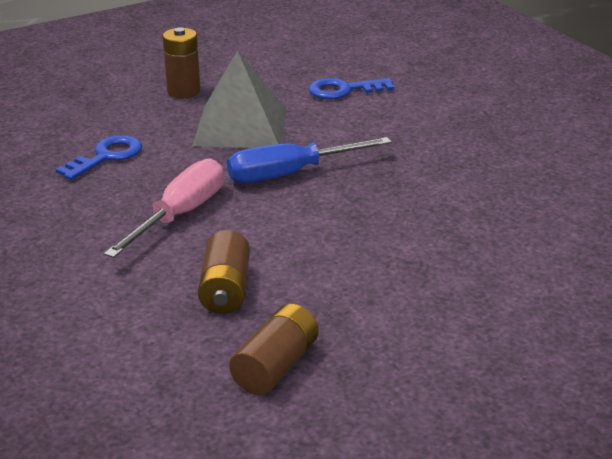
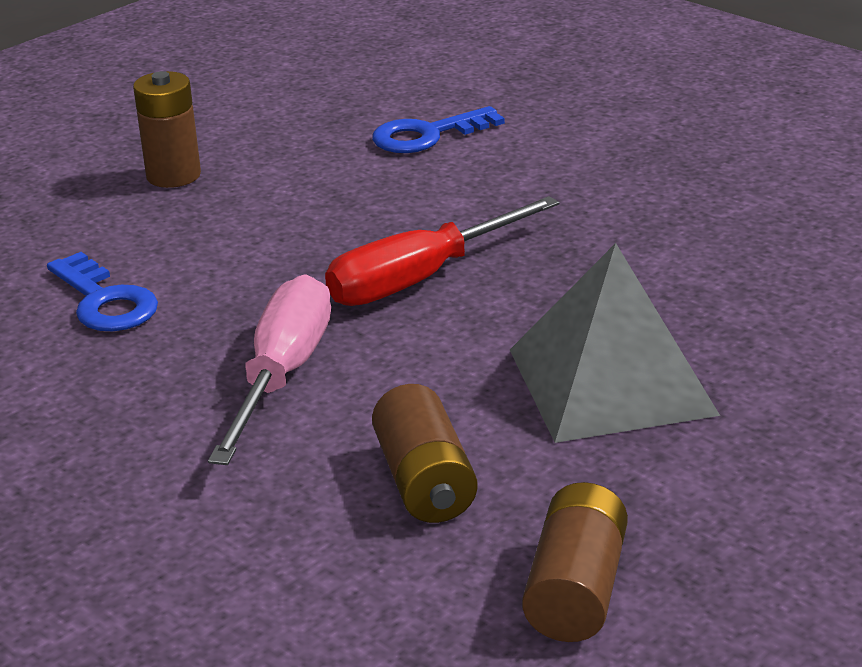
camera: 15 degrees left, 0 degrees up
blue key [55,135,142,180] -> blue key turned 120 degrees clockwise [47,252,158,331]
grey pyramid [192,50,287,148] -> grey pyramid moved to [510,243,720,443]
blue screwdriver [227,137,392,183] -> red screwdriver [325,196,560,306]

